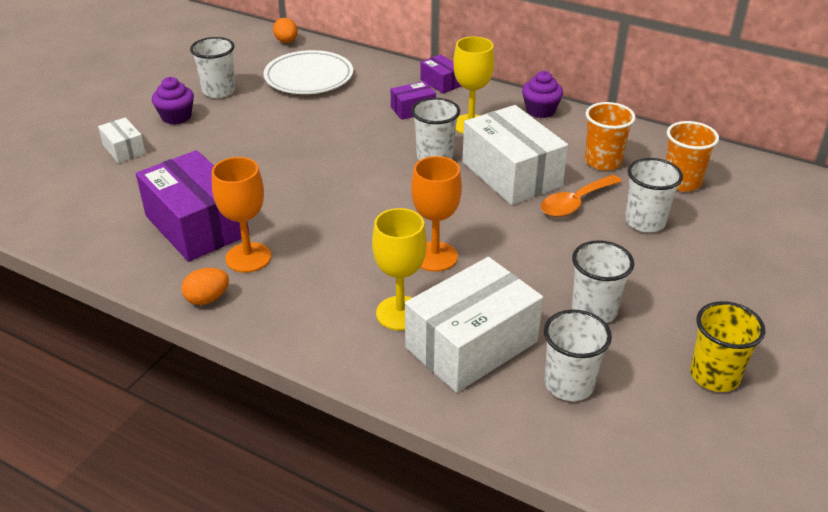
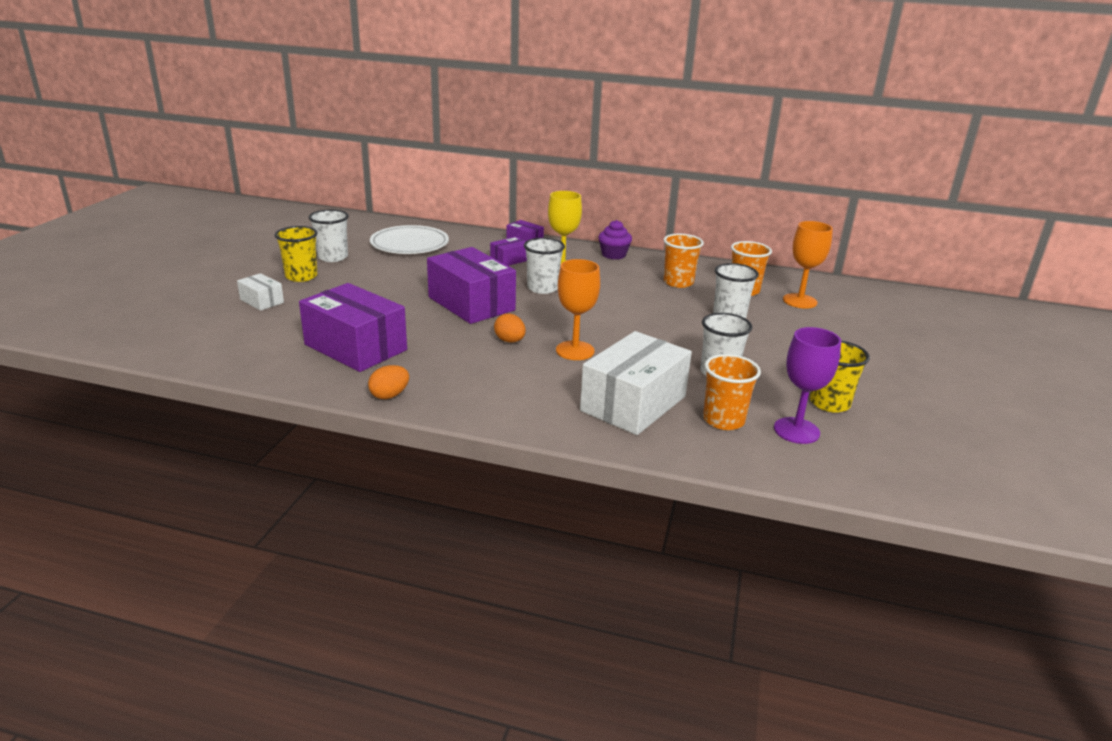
camera: 15 degrees left, 10 degrees down
purple cupcake [152,77,194,125] -> yellow cup [275,226,318,282]
orange goblet [212,157,271,272] -> orange goblet moved to [783,221,833,309]
orange egg [273,18,298,43] -> orange egg moved to [494,313,526,343]
yellow goblet [372,208,427,330] -> none
white box [462,105,568,205] -> none
orange spoon [541,175,622,217] -> none
white cup [544,310,612,401] -> orange cup [703,354,761,430]
none -> purple box [427,247,516,324]
none -> purple goblet [774,327,841,444]

